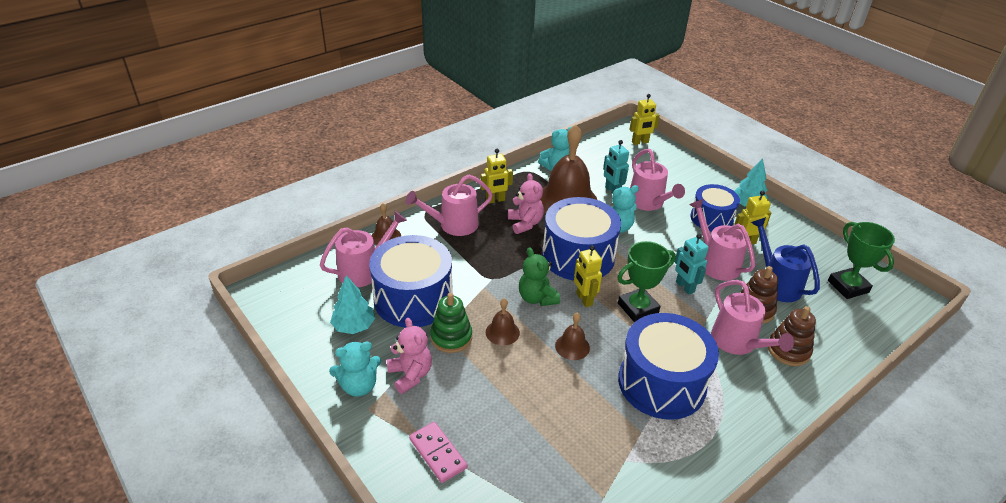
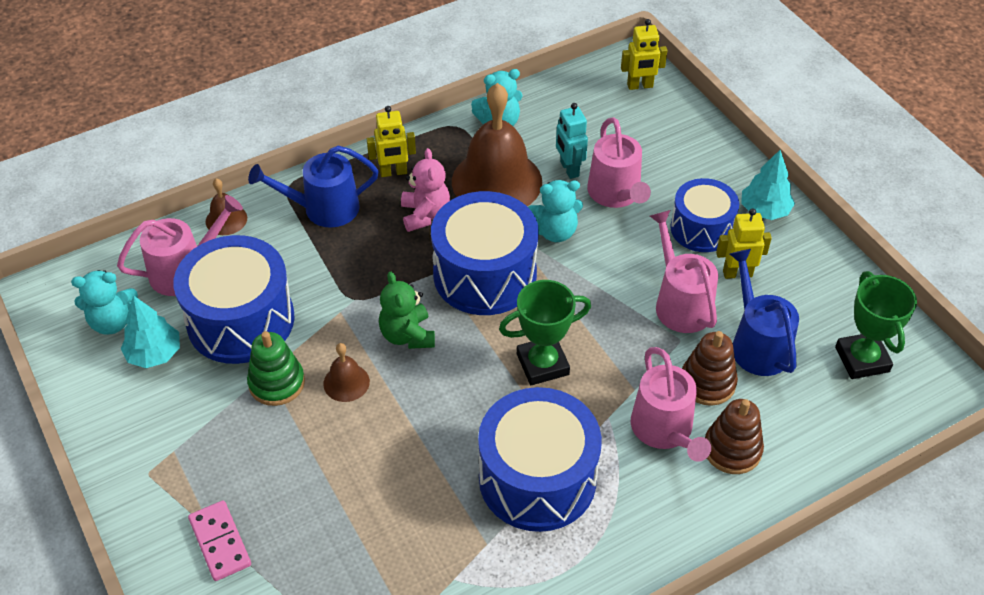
camera: 10 degrees right, 10 degrees up
turquoise teddy bear [329,342,381,397] -> turquoise teddy bear moved to [71,270,138,334]
pink teddy bear [387,318,432,394] -> none
pink watering can [406,175,493,236] -> blue watering can [248,146,379,228]
brown bell [555,313,590,360] -> none
yellow robot [574,245,602,307] -> none
turquoise robot [674,234,709,295] -> none

